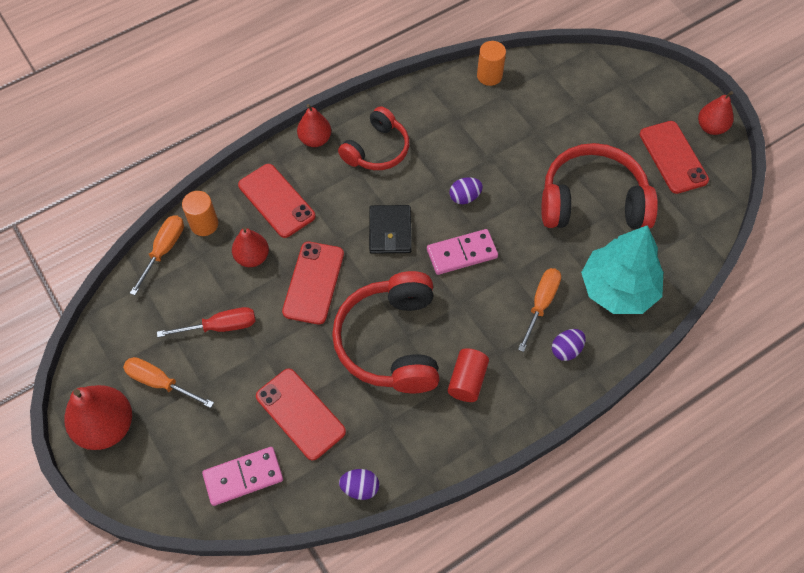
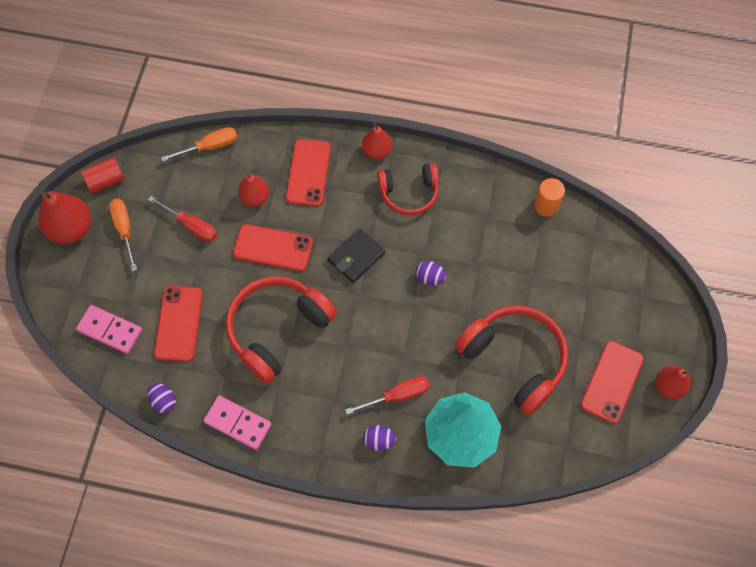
camera: 45 degrees right, 5 degrees up
orange cylinder [182,191,218,236] -> none
red phone [282,242,344,325] -> red phone turned 45 degrees clockwise [233,224,313,271]
pink domino [427,229,498,275] -> pink domino moved to [204,396,272,450]
red cylinder [447,348,489,402] -> red cylinder moved to [81,157,125,193]
orange screwdriver [518,268,561,352] -> red screwdriver [345,376,429,415]

